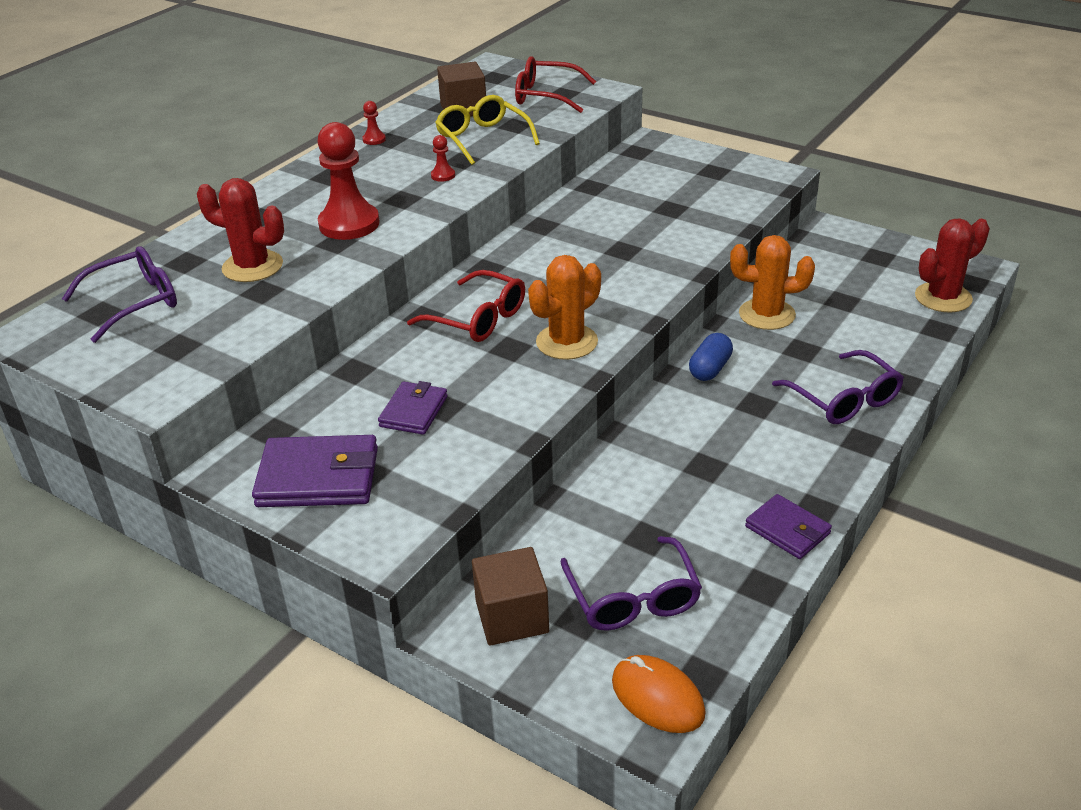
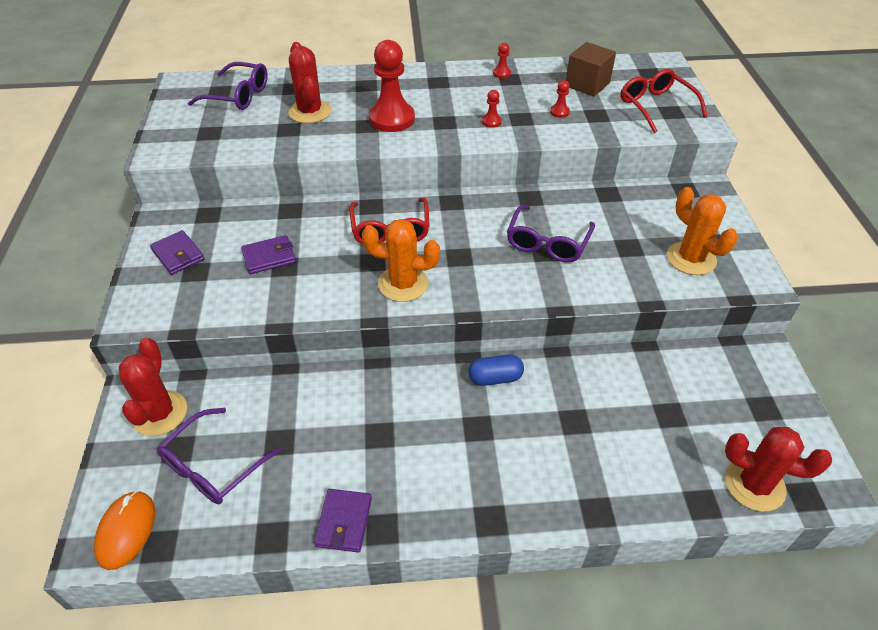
camera: 50 degrees right, 10 degrees up
purple wallet [252,435,378,507] -> purple wallet [150,230,205,275], size x0.61
yellow glasses [435,95,540,165] -> red pawn [550,80,570,118]
brown cube [472,547,549,646] -> red cactus [119,338,187,436]
orange cactus [730,235,815,330] -> orange cactus moved to [667,187,738,275]
purple glasses [772,350,904,424] -> purple glasses moved to [507,205,595,263]

